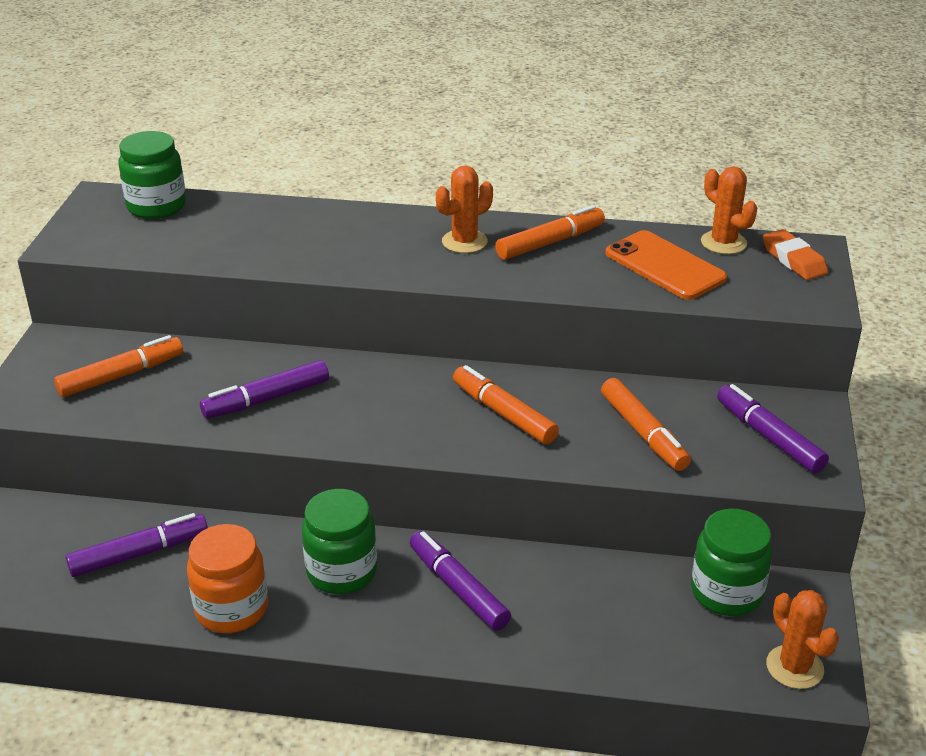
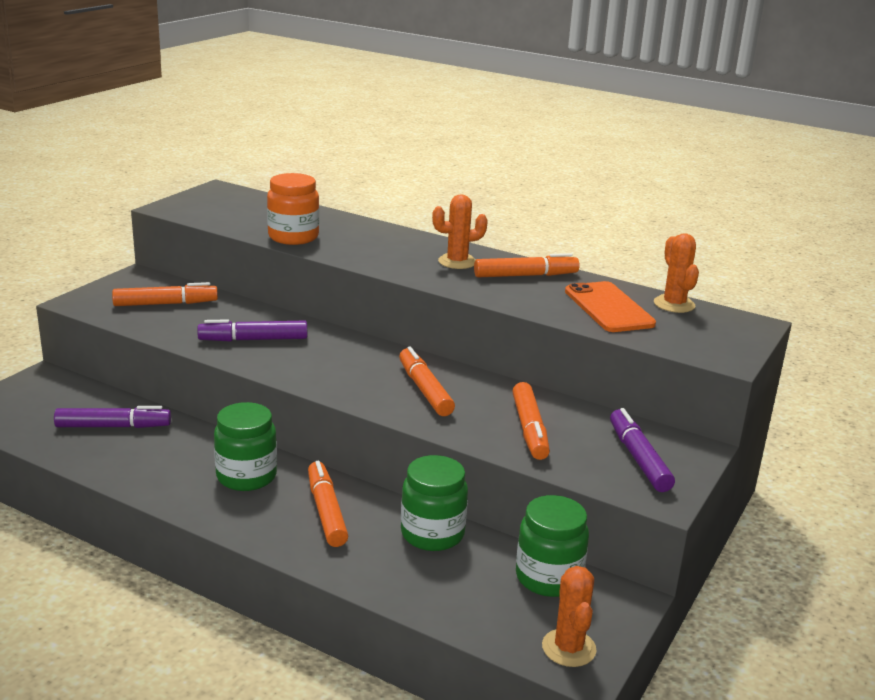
camera: 20 degrees right, 10 degrees down
green jar [118,131,186,219] -> green jar moved to [401,455,468,551]
orange jar [187,524,268,633] -> orange jar moved to [267,173,319,245]
purple marker [410,531,511,631] -> orange marker [308,461,348,547]
orange eraser [763,229,828,280] -> none

